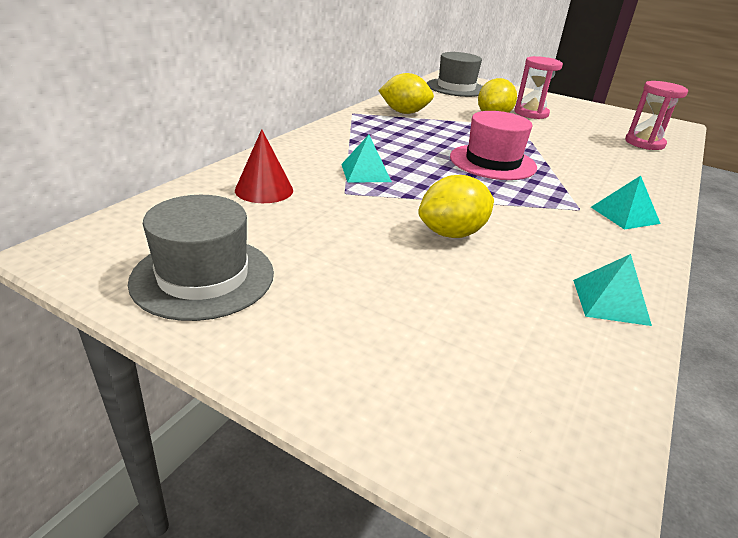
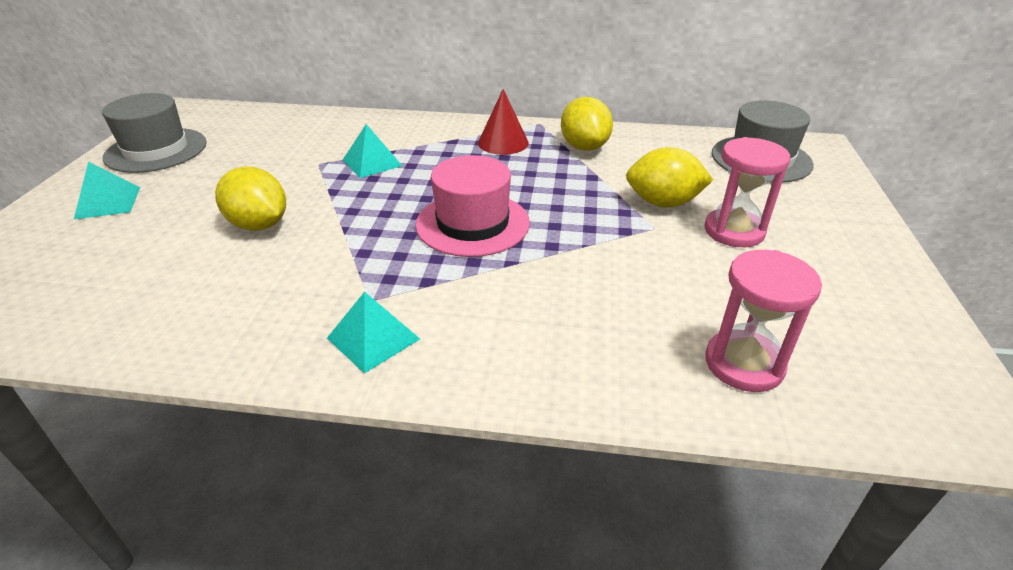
camera: 70 degrees right, 5 degrees up
red cone [235,129,293,203] -> red cone moved to [478,89,529,155]
turquoise pyramid [573,254,652,326] -> turquoise pyramid moved to [74,161,140,219]

